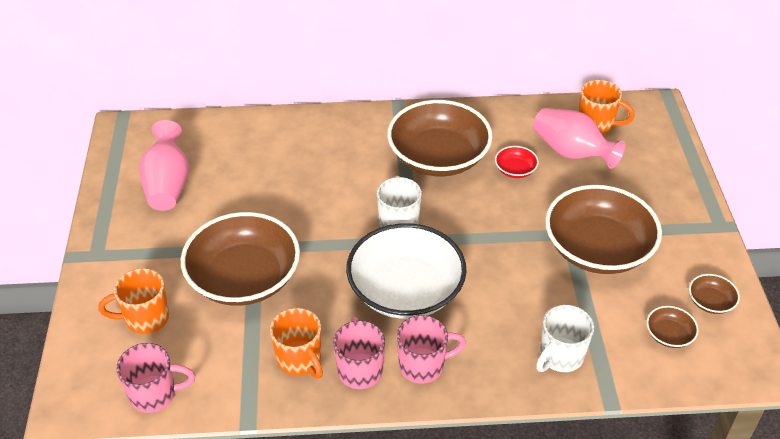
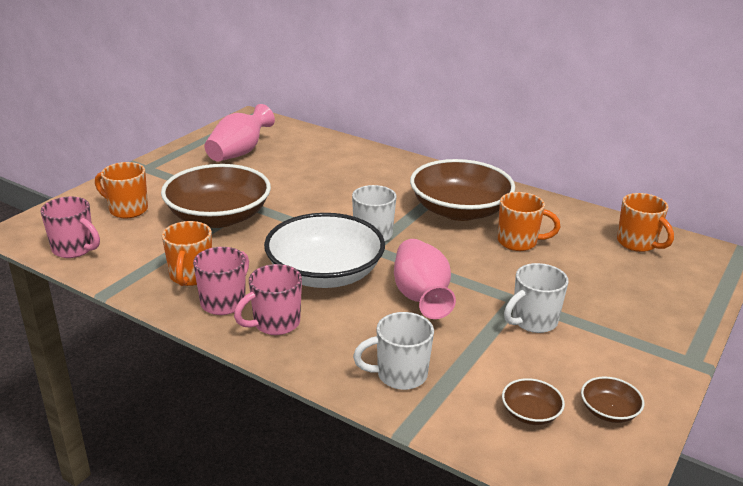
camera: 35 degrees right, 15 degrees down
pink mug [397,315,466,384] -> pink mug turned 120 degrees clockwise [234,264,302,335]
red bowl [495,146,539,178] -> orange mug [498,192,560,251]
pink vase [533,108,625,169] -> pink vase moved to [394,239,456,319]
brown bowl [545,185,662,274] -> white mug [504,263,569,333]

